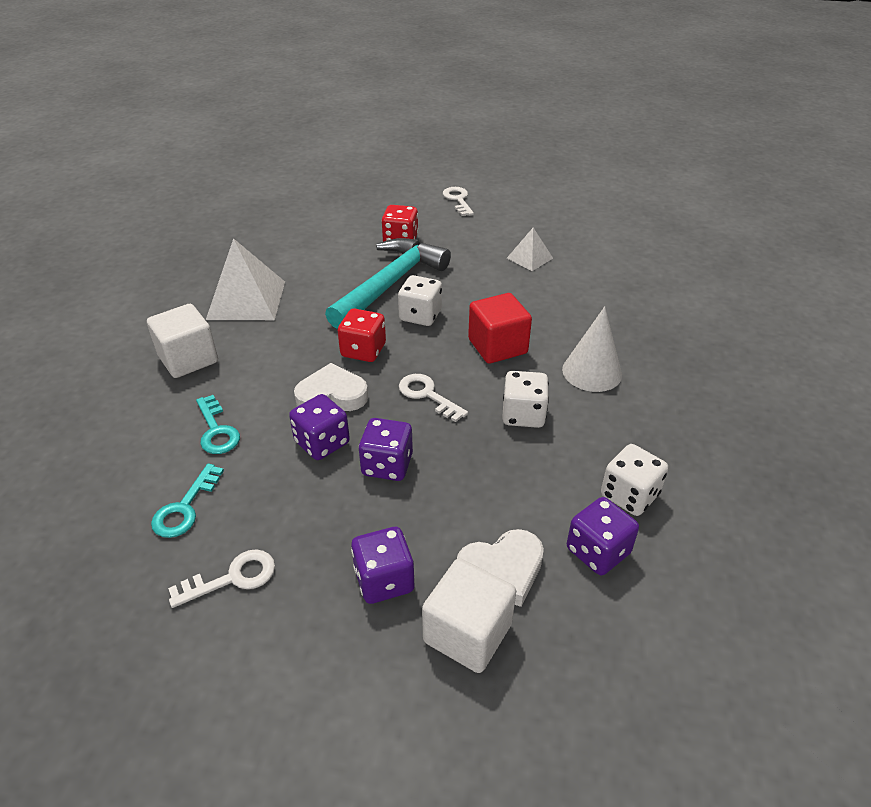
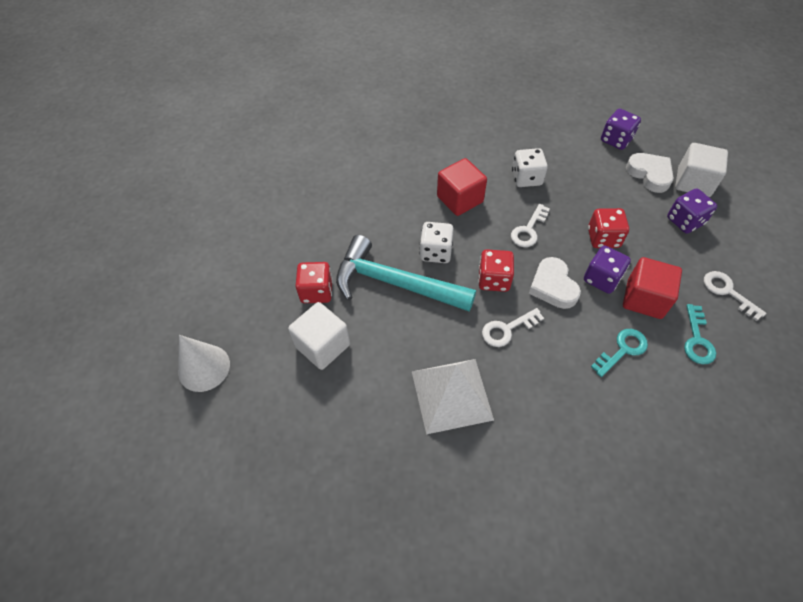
camera: 100 degrees left, 15 degrees up
white cube [147,304,218,378] -> white cube moved to [288,302,350,370]
turquoise key [151,463,224,538] -> turquoise key turned 90 degrees clockwise [684,304,716,364]
purple dice [359,418,413,481] -> red dice [588,208,629,248]
white key [443,187,474,216] -> white key moved to [482,308,544,347]
white pyramid [507,228,553,271] -> none
white cone [562,306,622,392] -> white cone moved to [178,335,230,392]
white dice [601,444,668,516] -> none
none -> red cube [623,257,682,319]

